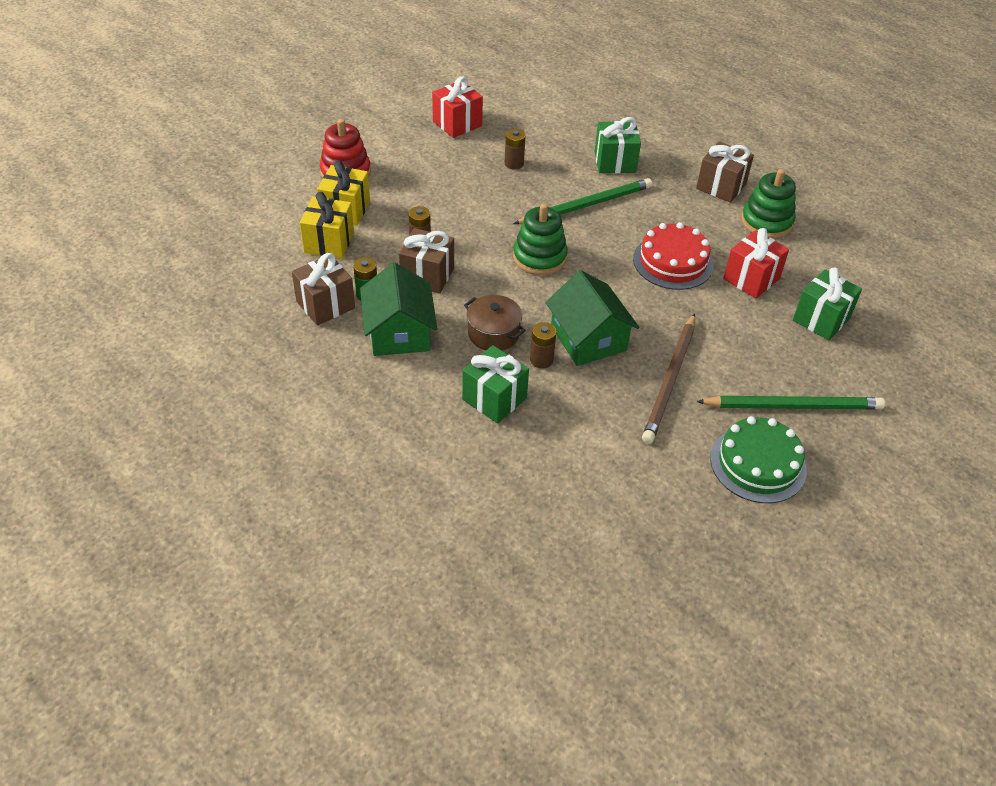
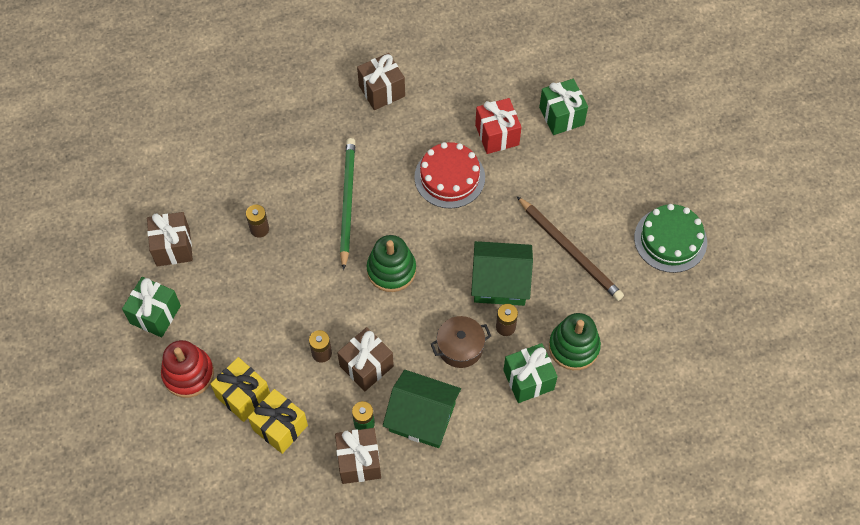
camera: 60 degrees left, 15 degrees up
red gift [432,76,483,138] -> brown gift [147,212,193,266]
green gift [594,117,641,173] -> green gift moved to [122,277,181,337]
green pencil [696,396,885,410] -> none
green stacking toy [741,169,796,238] -> green stacking toy moved to [549,313,601,370]

